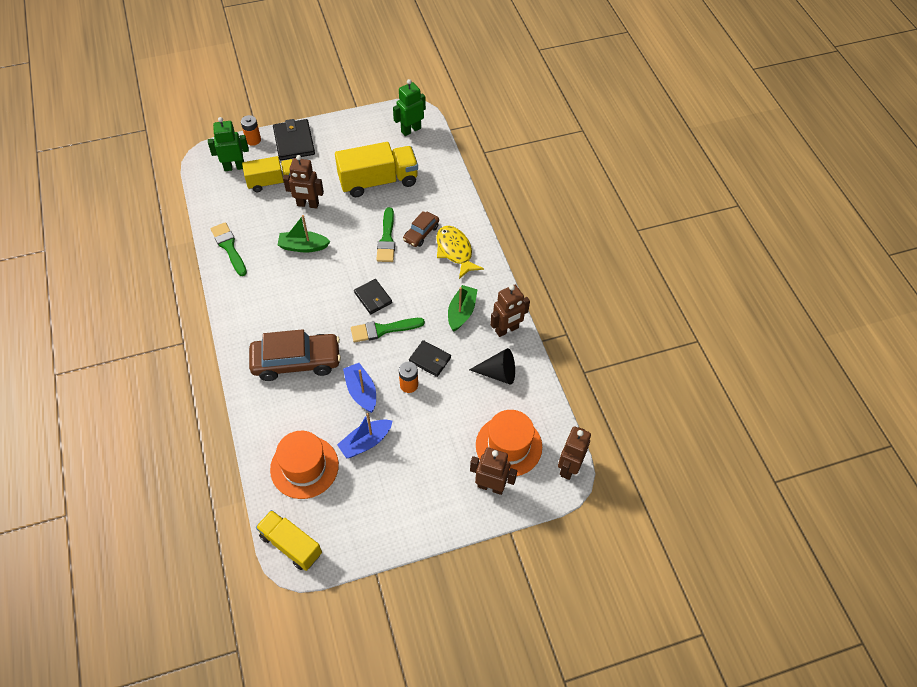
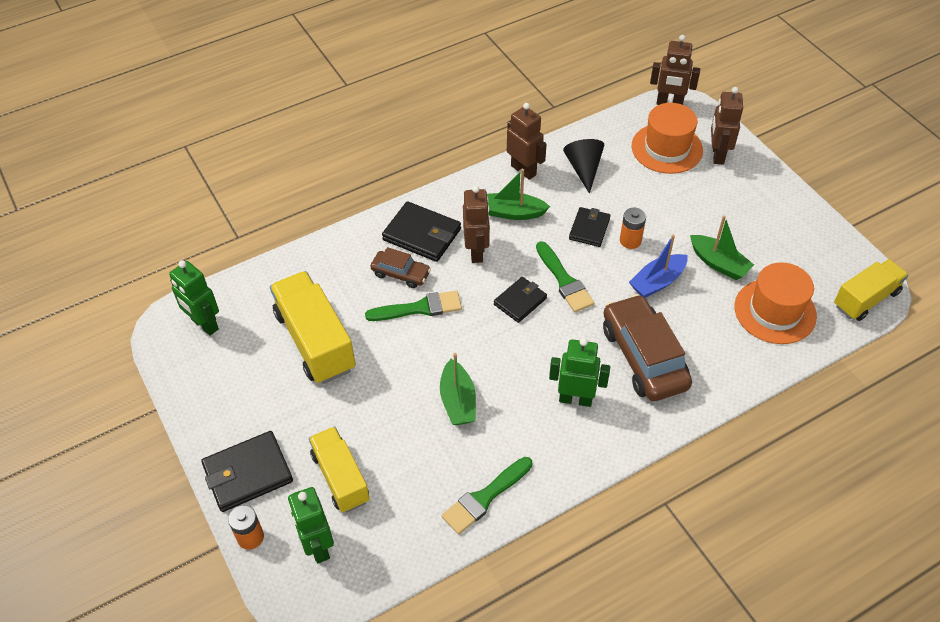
camera: 100 degrees left, 5 degrees down
yellow truck [256,510,322,571] -> yellow truck turned 150 degrees counterclockwise [834,259,909,321]
brown robot [283,155,324,209] -> brown robot moved to [463,186,490,263]
blue boat [337,413,392,459] -> green boat [690,215,754,280]
yellow fish [437,226,484,279] -> black wallet [382,201,461,262]
none -> green robot [549,338,610,407]

